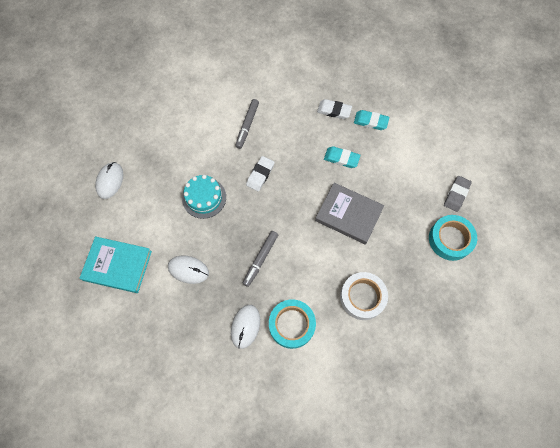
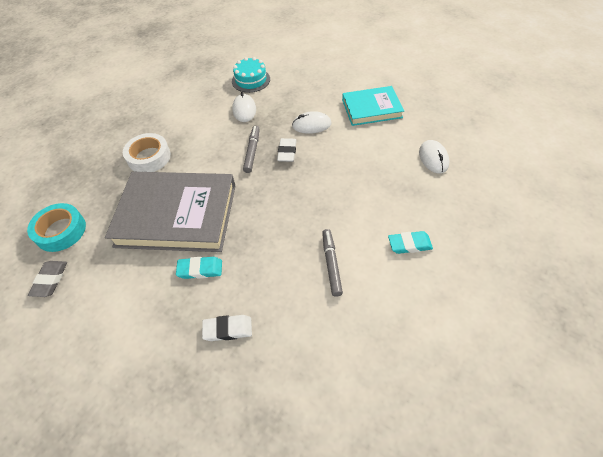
camera: 160 degrees right, 15 degrees down
turquoise cake [182,175,226,219] -> turquoise cake moved to [232,57,270,93]
white eraser [246,156,275,191] -> white eraser moved to [277,138,297,162]
turquoise tape [269,299,316,349] -> none
grey book [315,183,384,245] -> grey book [105,172,235,252], size x1.72
turquoise eraser [354,110,389,130] -> turquoise eraser moved to [388,231,433,254]

